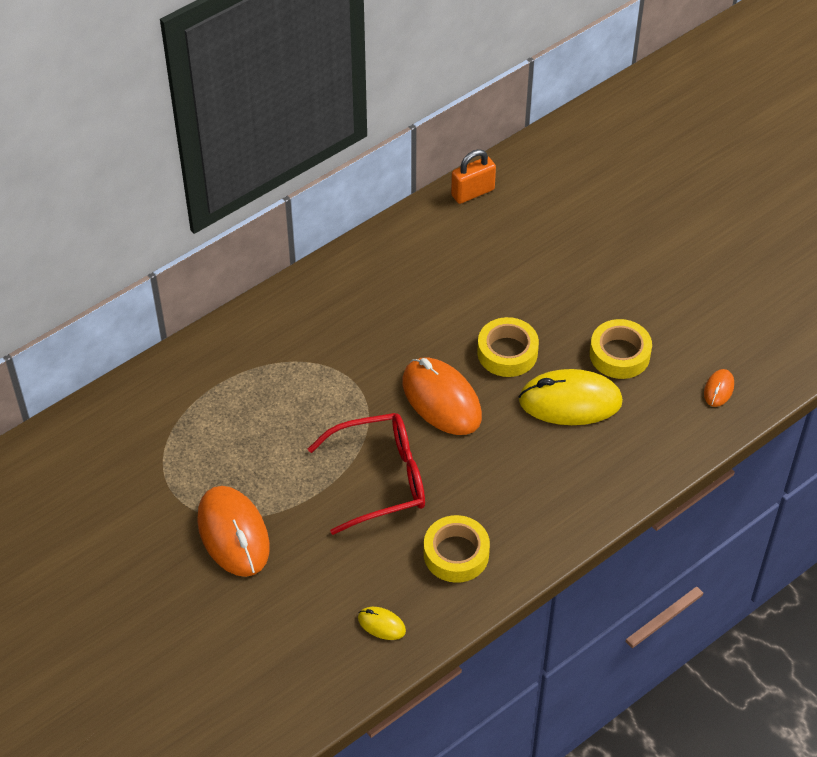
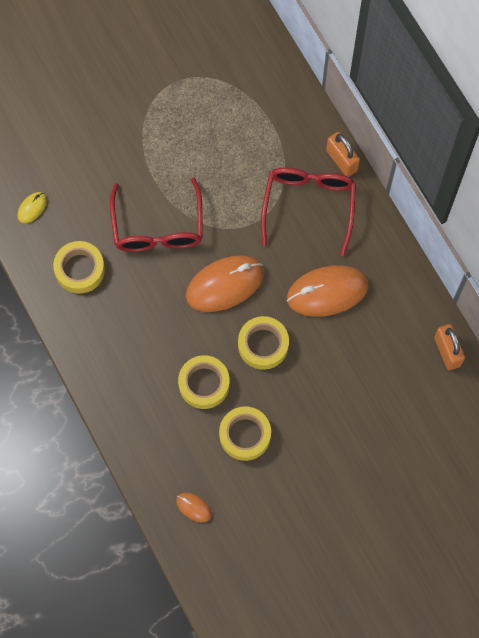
camera: 100 degrees right, 20 degrees up
orange mouse [197,486,270,577] -> orange mouse moved to [287,265,369,317]
yellow mouse [519,369,623,425] -> yellow tape [178,355,230,409]
none -> red glasses [261,167,356,256]
none -> orange padlock [326,132,360,177]

